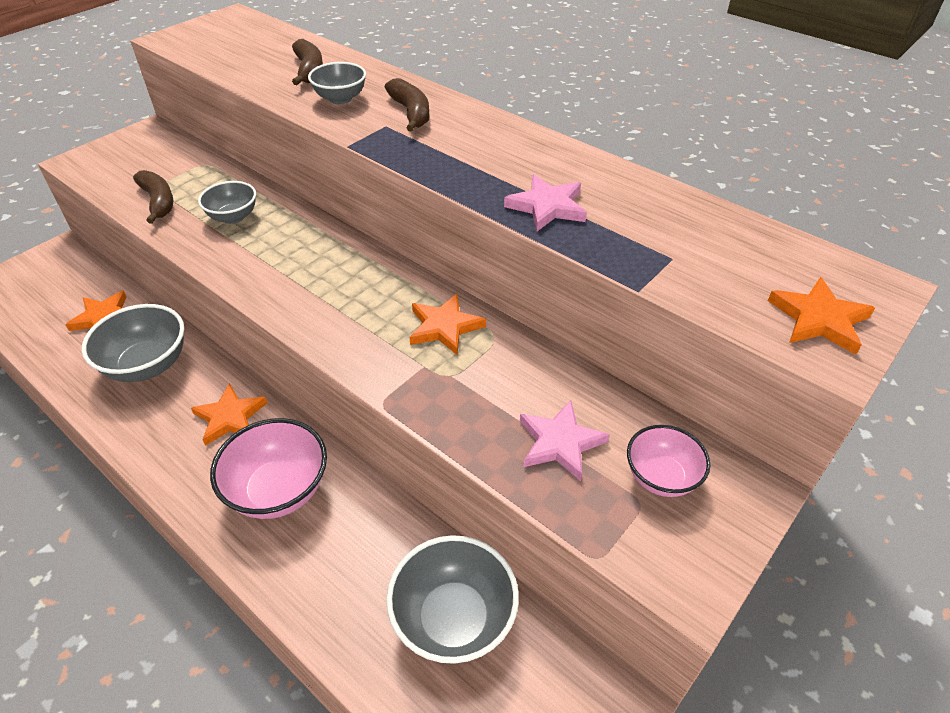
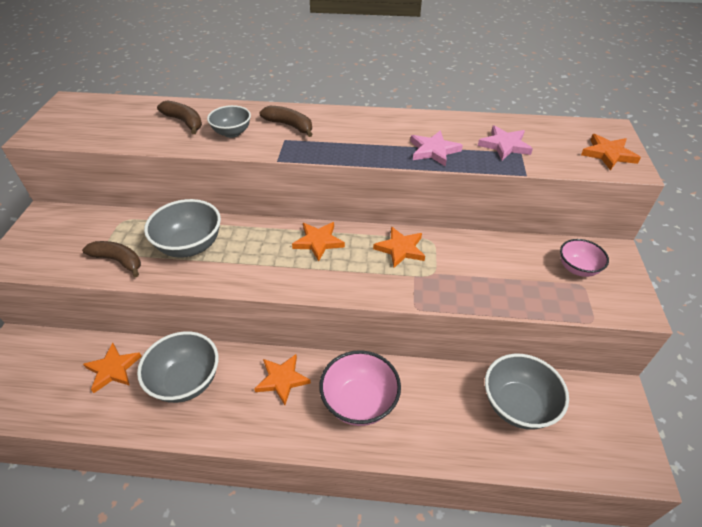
camera: 35 degrees left, 0 degrees up
grey bowl [198,181,256,224] -> grey bowl [144,199,221,257], size x1.64
pink star [520,400,610,481] -> pink star moved to [478,125,533,161]
none -> orange star [292,222,345,262]

